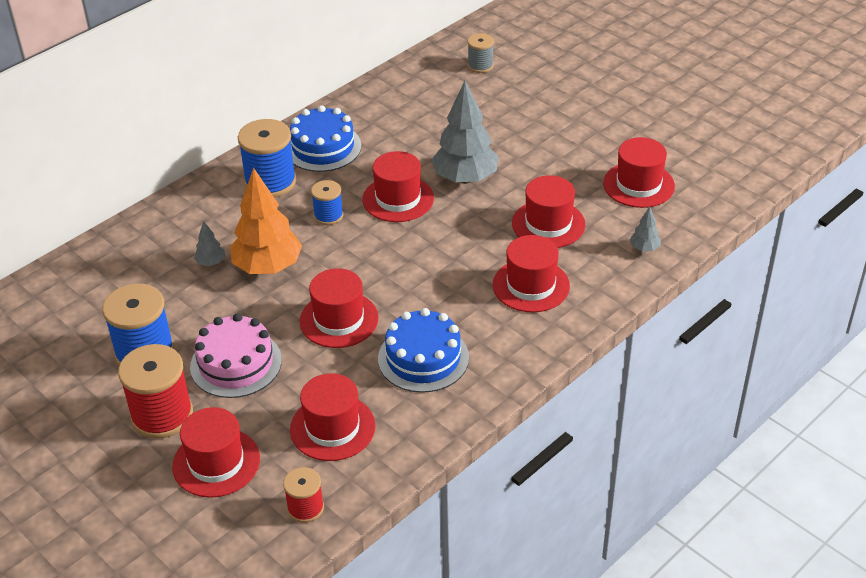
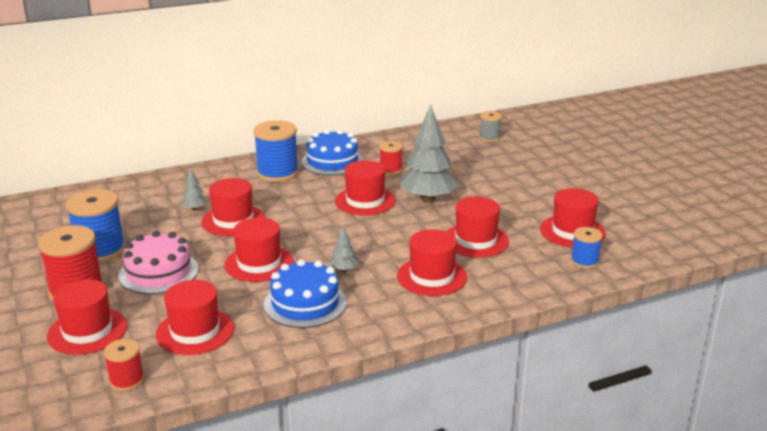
camera: 20 degrees right, 15 degrees down
orange tree [230,168,302,274] -> red hat [201,178,265,236]
blue spool [311,180,343,225] -> blue spool moved to [571,227,603,269]
grey tree [630,206,661,251] -> grey tree moved to [329,226,358,272]
none -> red spool [379,141,403,175]

